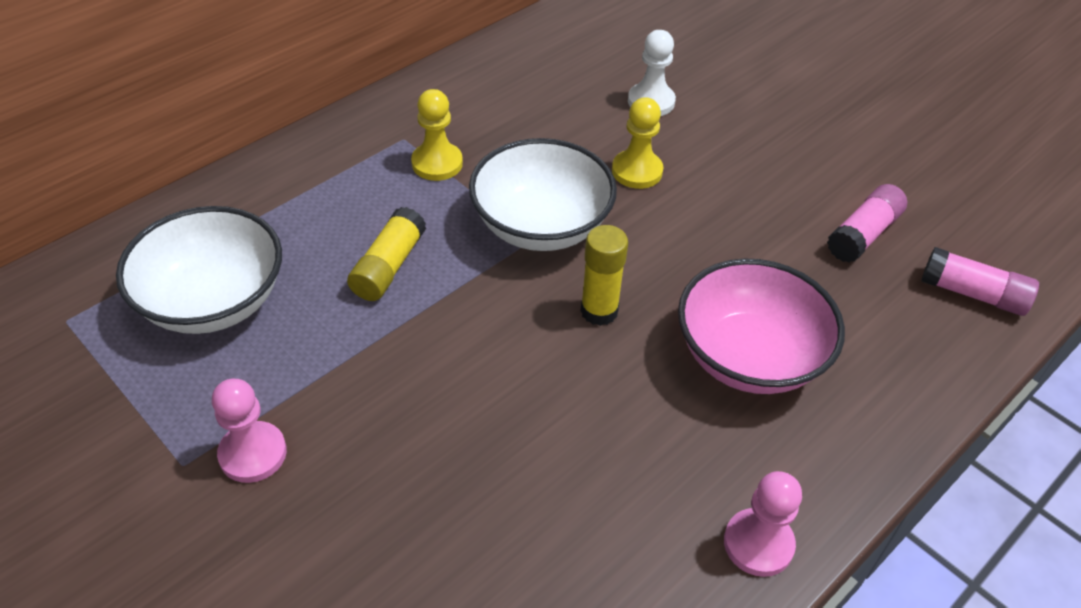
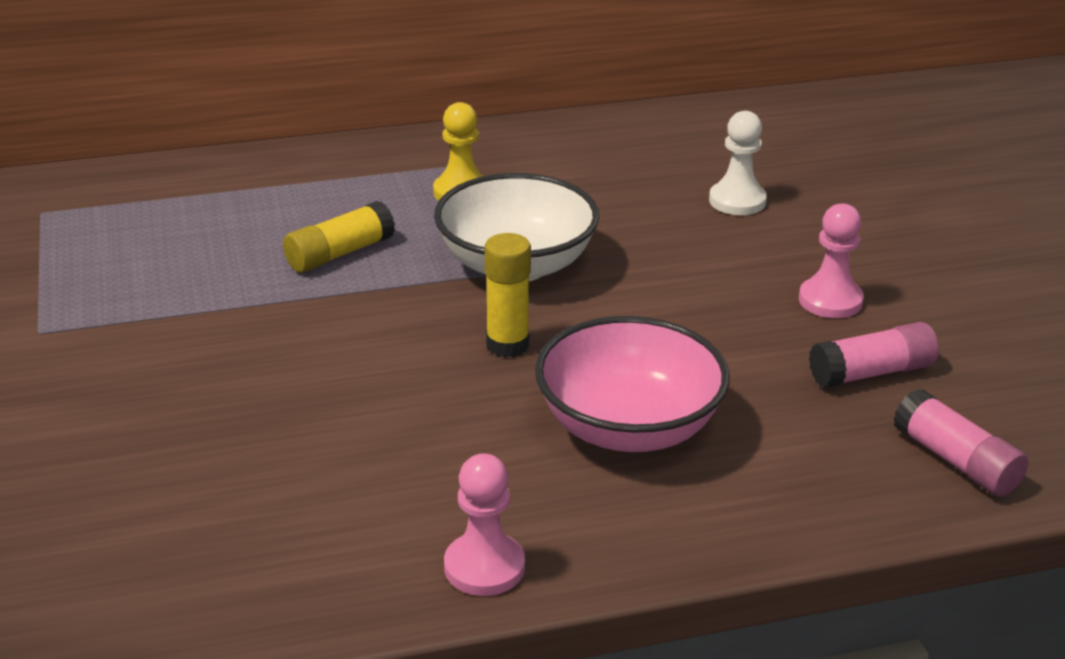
camera: 30 degrees right, 15 degrees down
white bowl [116,206,282,334] -> none
pink pawn [212,379,287,483] -> pink pawn moved to [799,203,864,318]
yellow pawn [612,97,663,189] -> none

